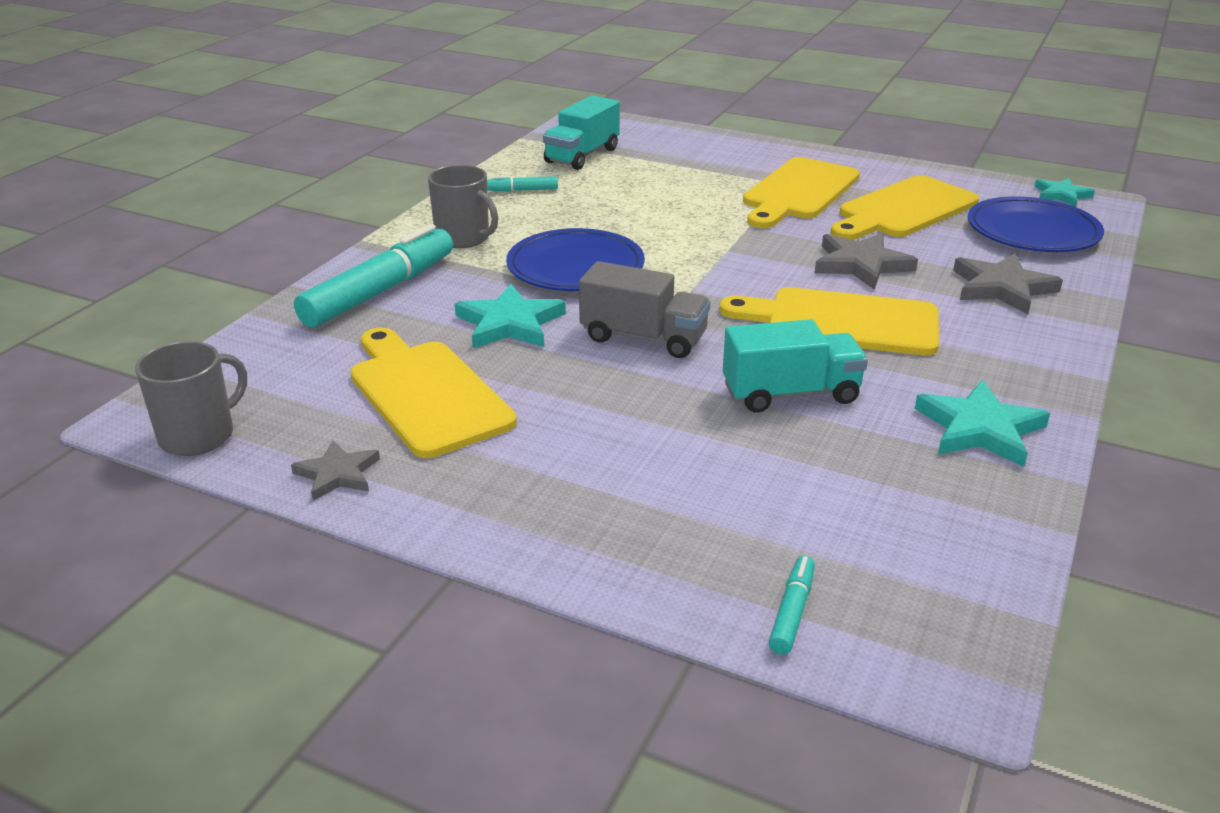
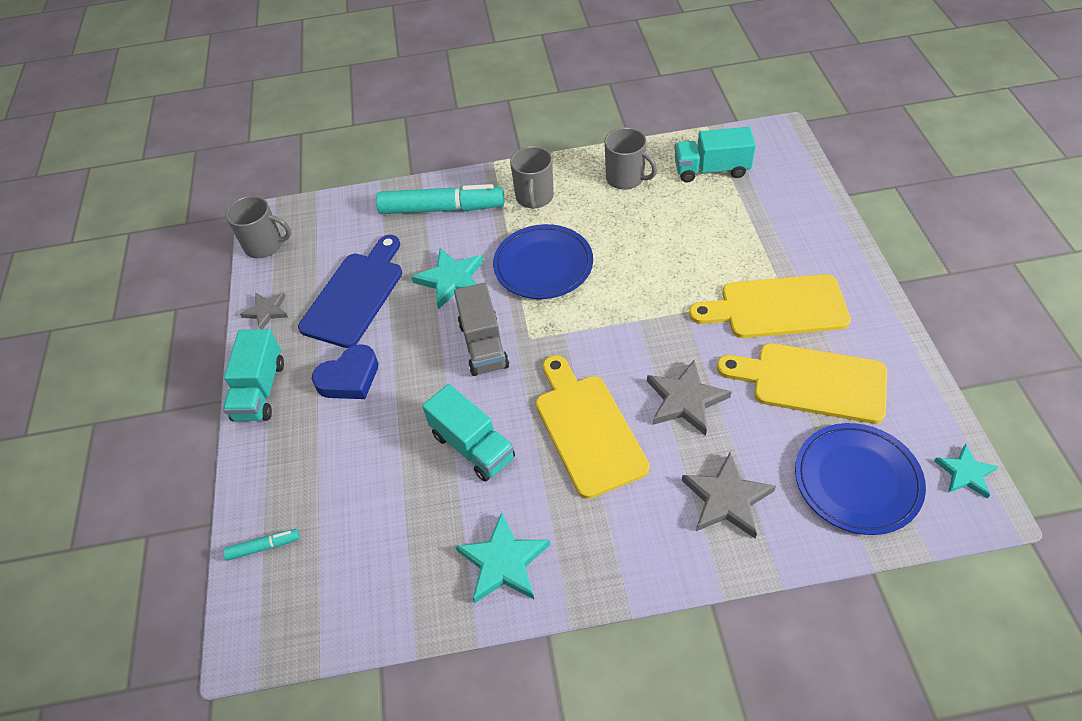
camera: 60 degrees right, 20 degrees up
yellow cutting board [350,327,517,458] -> blue cutting board [298,235,402,348]
turquoise marker [487,176,558,192] -> grey mug [604,128,657,190]
none -> turquoise truck [223,329,284,421]
none -> blue heart [312,344,378,399]

